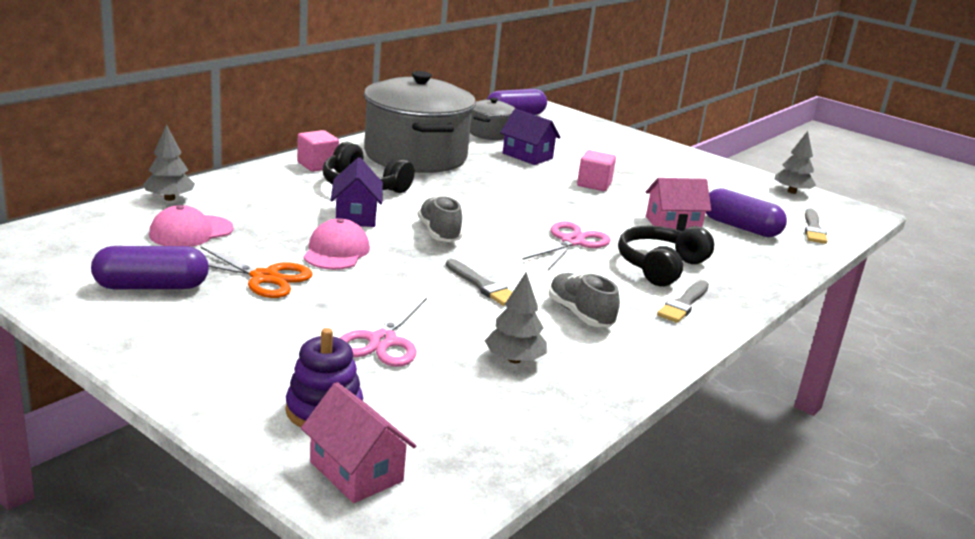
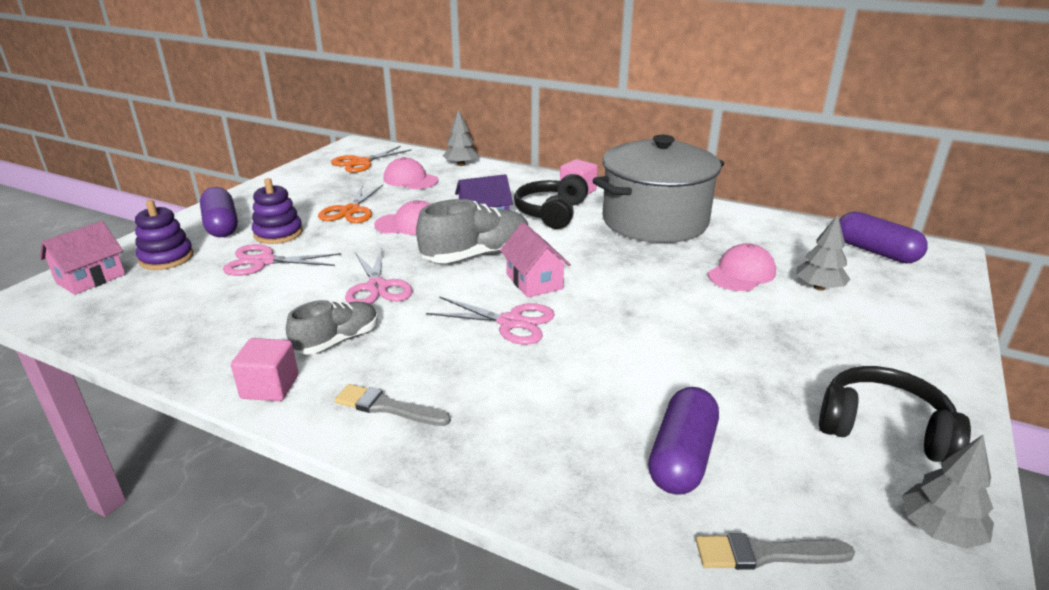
camera: 80 degrees right, 5 degrees up
purple capsule [91,246,209,289] -> purple capsule moved to [200,187,238,237]
grey shoe [417,196,462,242] -> grey shoe [416,199,528,263], size x1.54
grey brush [446,259,512,306] -> pink scissors [345,248,413,304]
grey pot [470,98,516,140] -> none
grey tree [485,272,547,363] -> grey tree moved to [796,215,851,291]
purple house [500,109,561,165] -> pink cap [708,243,776,291]
pink cube [577,150,616,191] -> pink cube moved to [231,338,298,401]
black headphones [618,226,714,287] -> black headphones moved to [819,366,971,462]
pink house [646,178,711,231] -> pink house moved to [500,222,571,298]
none -> purple stacking toy [252,178,303,244]
none -> orange scissors [331,146,412,173]

